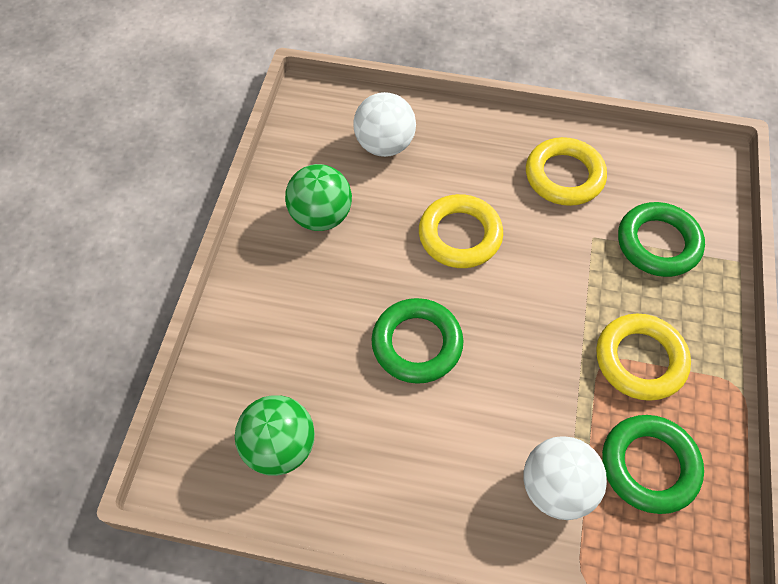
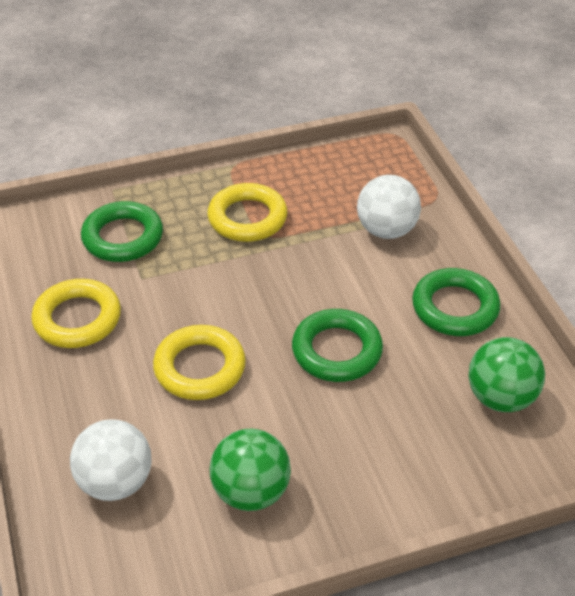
camera: 120 degrees left, 15 degrees down
green ring [602,415,704,514] -> green ring moved to [412,268,500,336]

